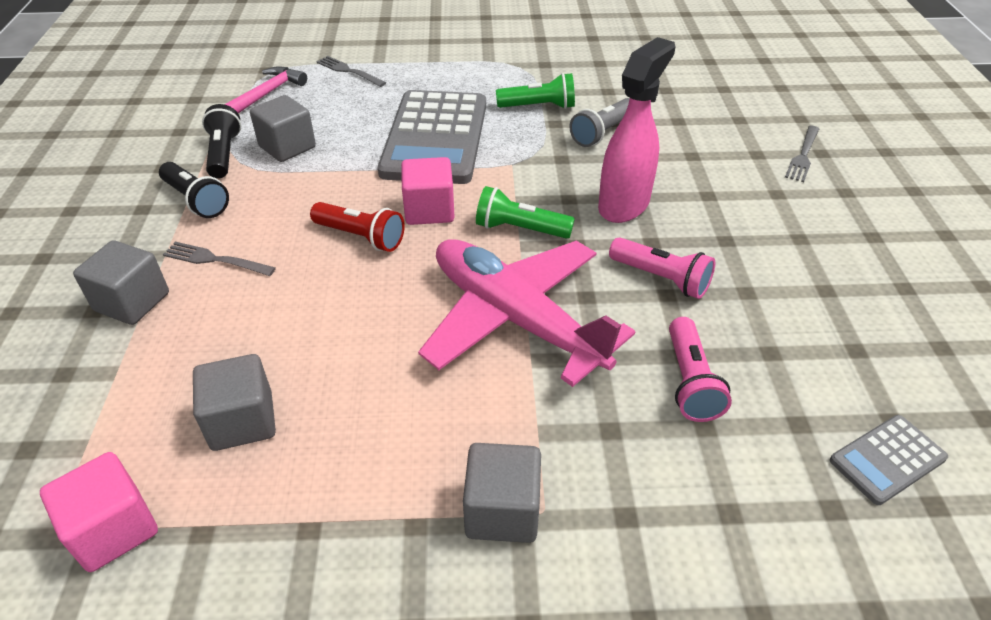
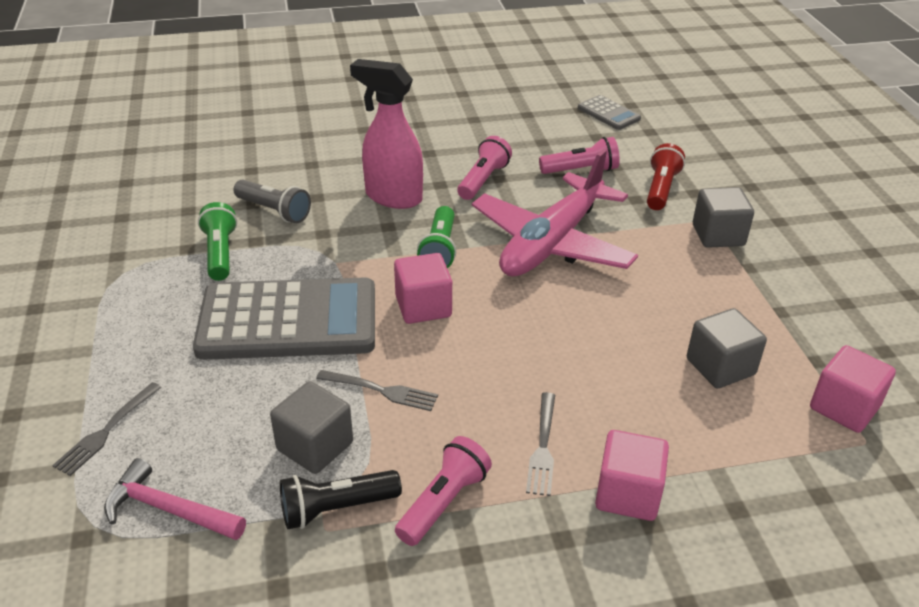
camera: 100 degrees left, 5 degrees down
grey cube [73,240,169,325] -> pink cube [595,430,669,521]
black flashlight [159,162,229,218] -> pink flashlight [395,436,492,546]
red flashlight [310,202,405,252] -> red flashlight moved to [647,143,685,210]
grey fork [785,126,819,182] -> grey fork moved to [316,370,438,411]

